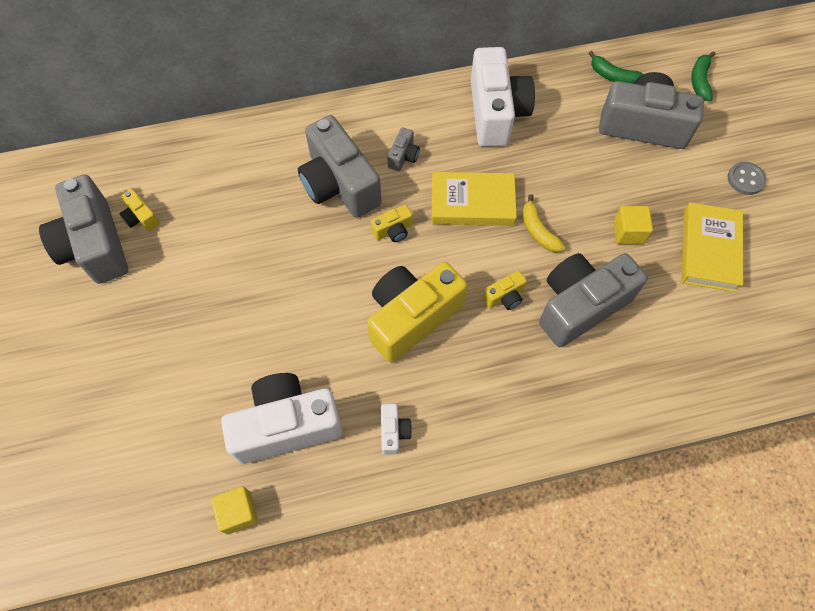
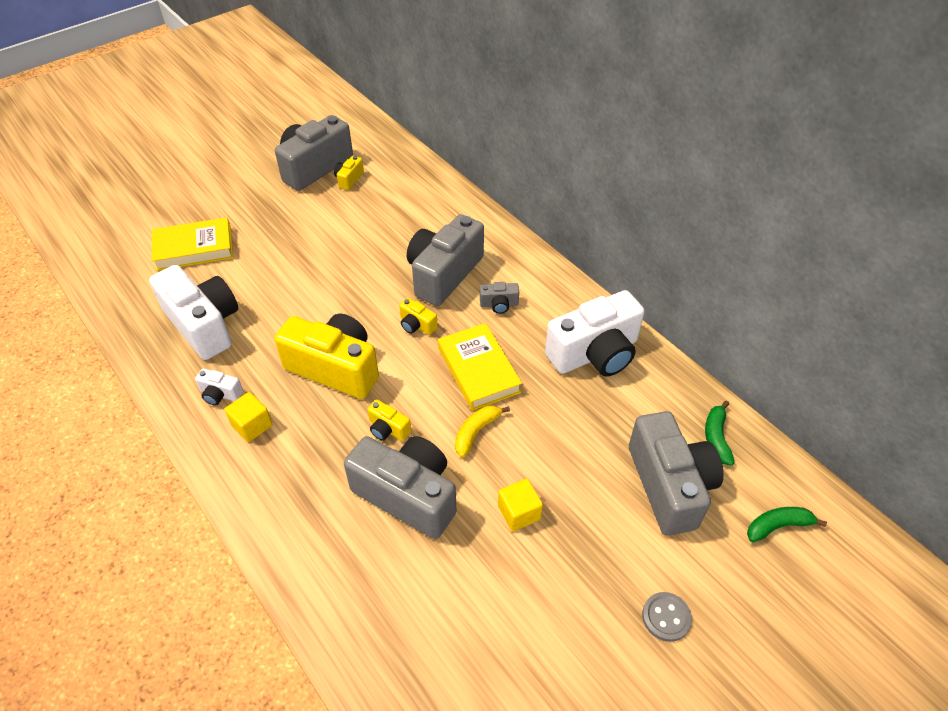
camera: 65 degrees right, 15 degrees down
yellow cube [211,486,258,535] -> yellow cube moved to [225,392,273,442]
white camera [381,404,412,455] -> white camera turned 45 degrees clockwise [195,368,243,406]
yellow book [681,202,743,292] -> yellow book moved to [151,217,233,271]

